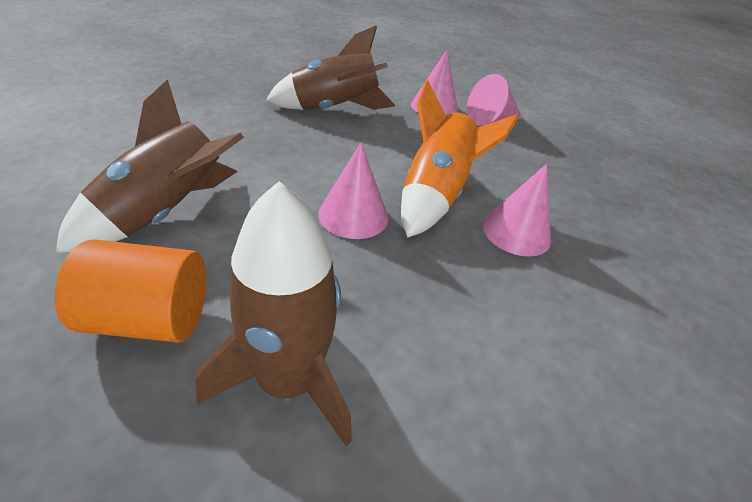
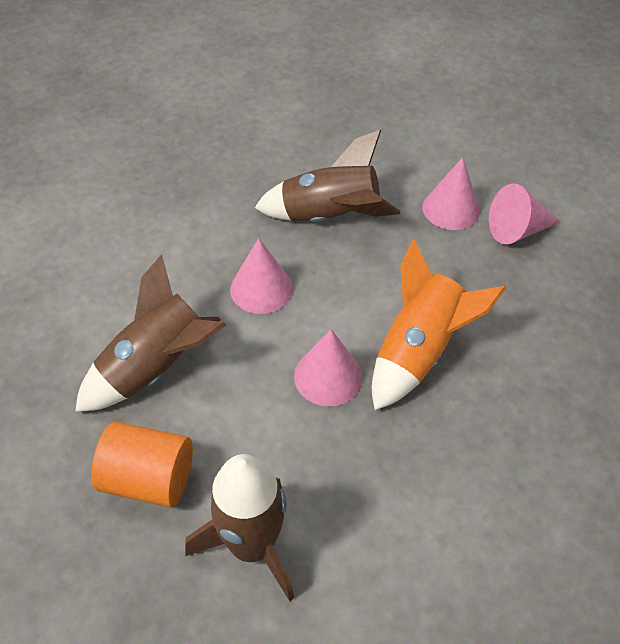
camera: 15 degrees right, 10 degrees up
pink cone [483,164,551,257] -> pink cone moved to [230,238,293,314]

